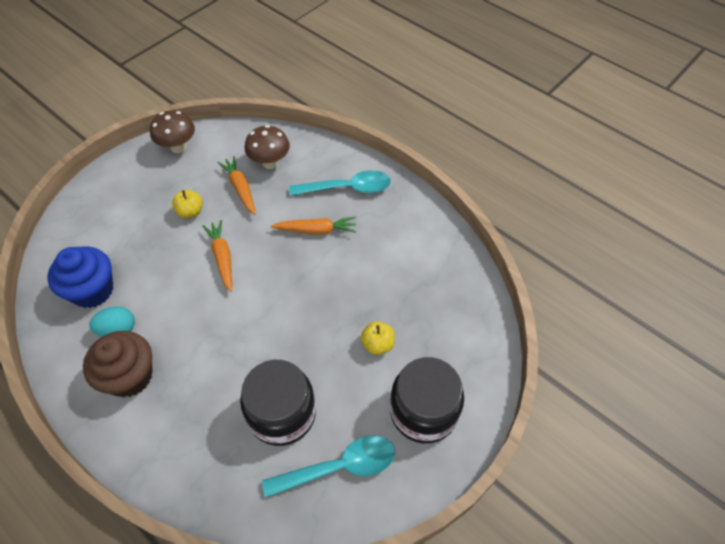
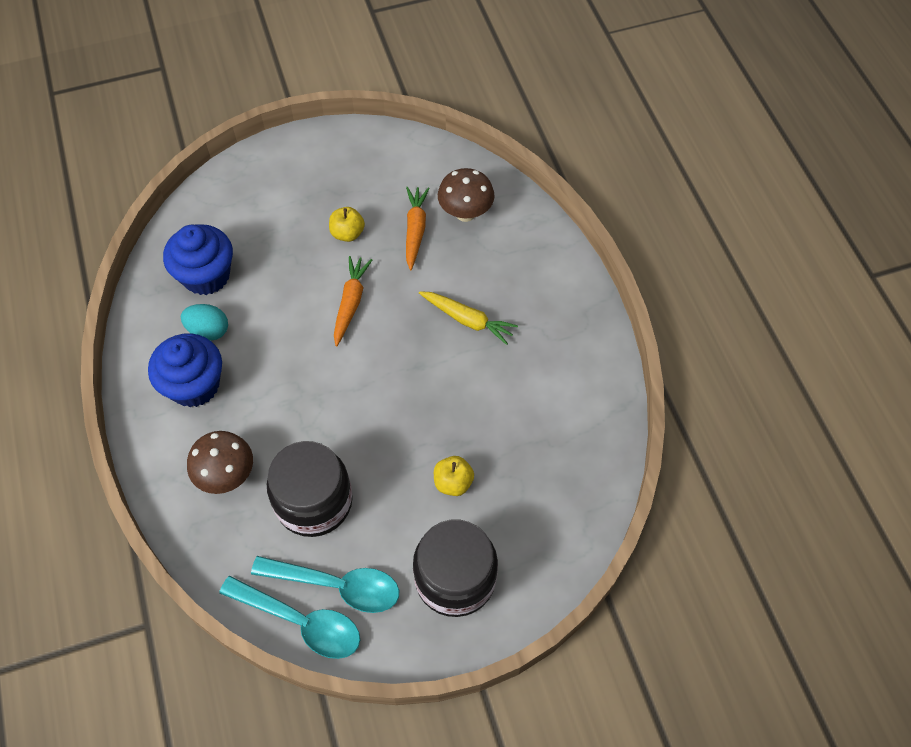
camera: 30 degrees right, 5 degrees up
brown cupcake [83,331,153,397] -> blue cupcake [148,333,222,407]
brown mushroom [150,110,195,153] -> brown mushroom moved to [187,431,253,494]
orange carrot [271,217,356,234] -> yellow carrot [419,291,518,345]
turquoise spoon [289,170,391,196] -> turquoise spoon moved to [219,576,360,659]

